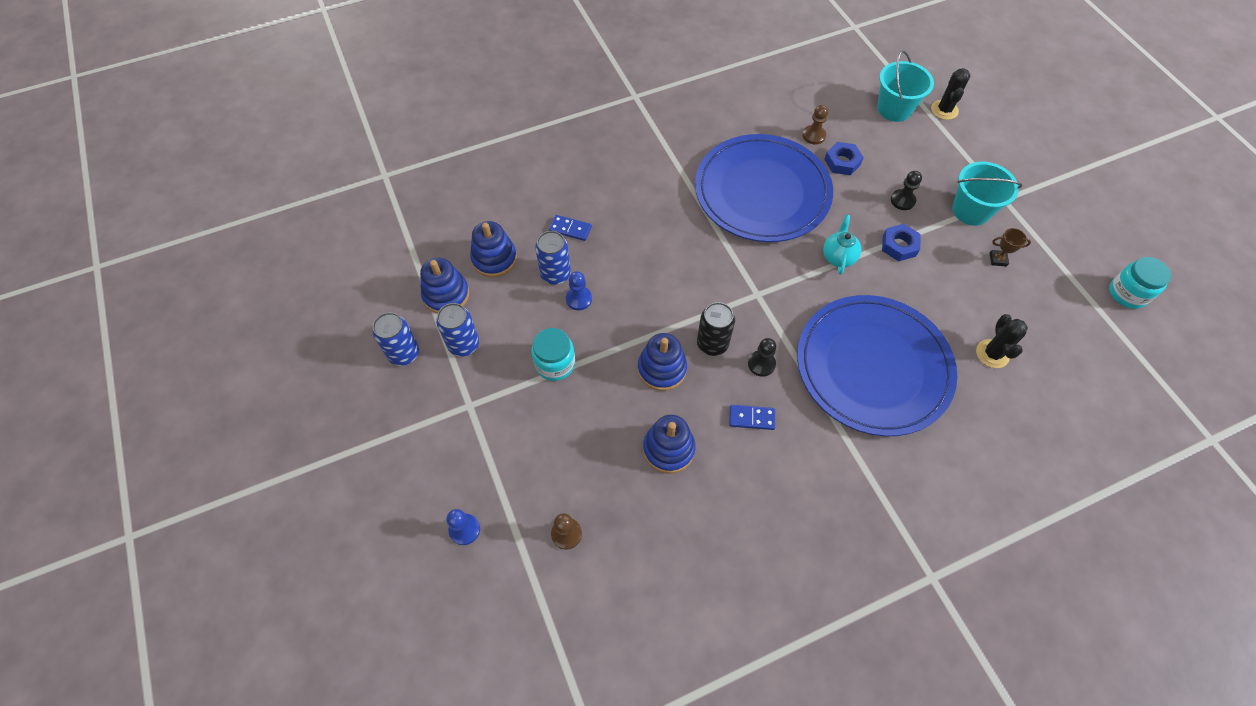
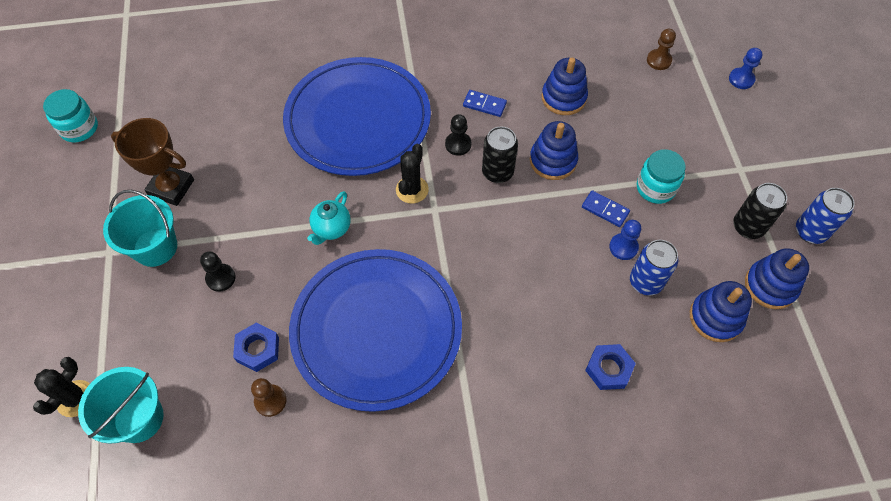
camera: 165 degrees left, 0 degrees up
blue can [436,303,479,357] -> black can [733,183,787,239]
blue domino [549,215,592,241] -> blue domino moved to [582,190,630,227]
blue nut [882,224,921,261] -> blue nut moved to [585,344,636,390]
black cactus [976,314,1028,368] -> black cactus moved to [396,144,429,204]
brown trophy [990,228,1031,267] -> brown trophy [111,118,194,206], size x2.05

